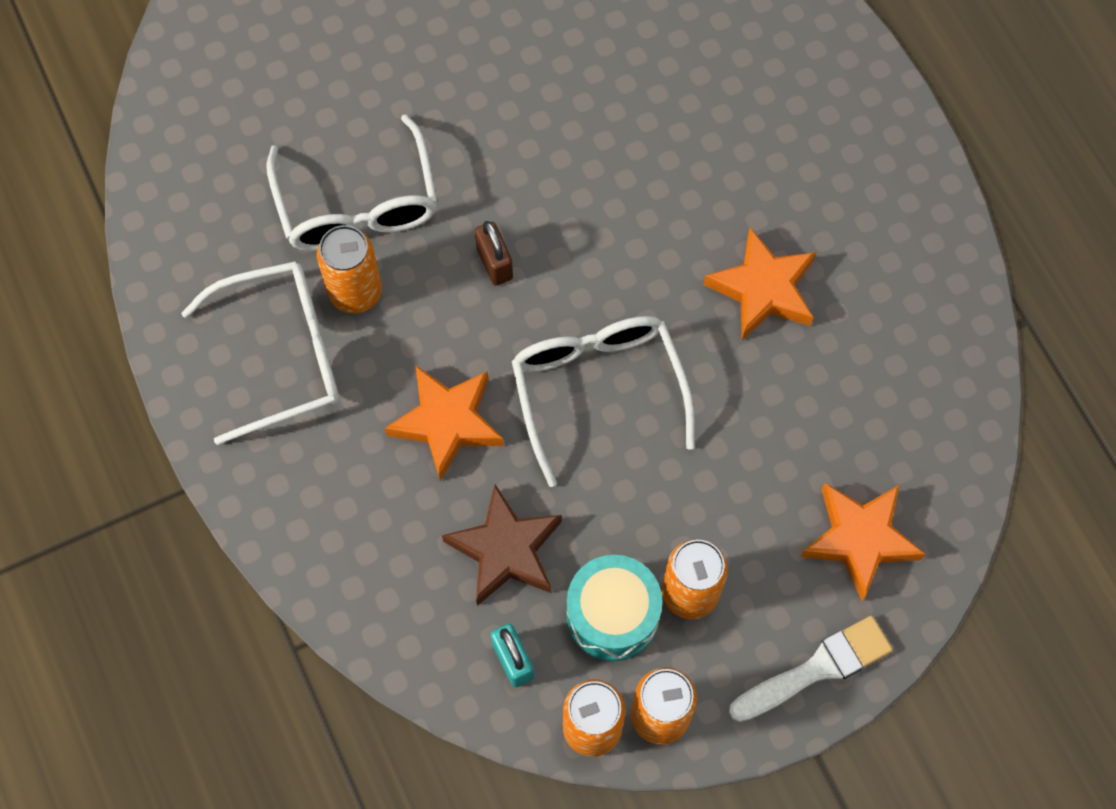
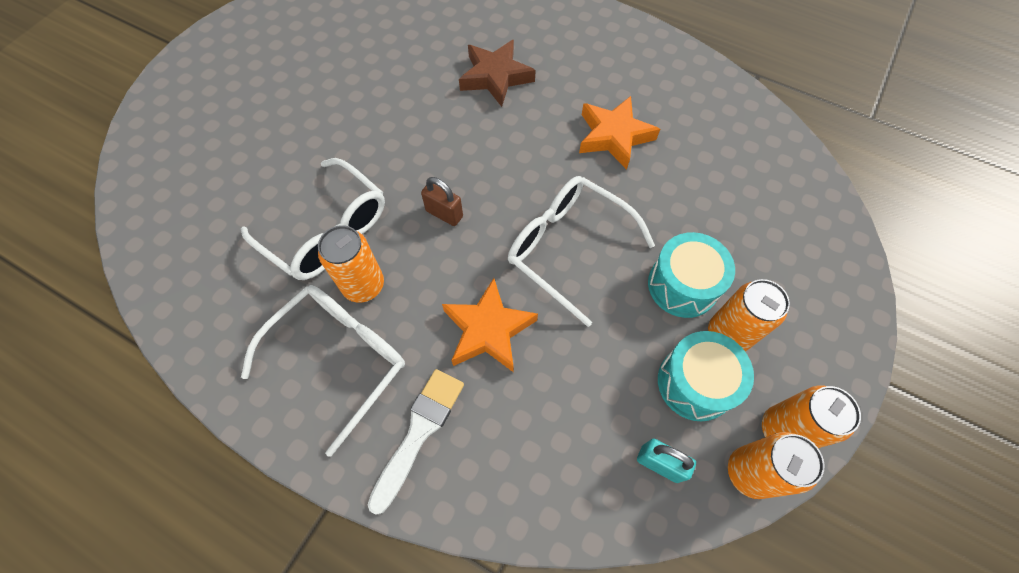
camera: 35 degrees left, 5 degrees down
brown star [442,485,562,606] -> brown star moved to [459,40,536,107]
white brush [729,616,893,722] -> white brush moved to [368,369,464,515]
orange star [800,483,925,601] -> none
none -> turquoise drum [648,232,735,318]

